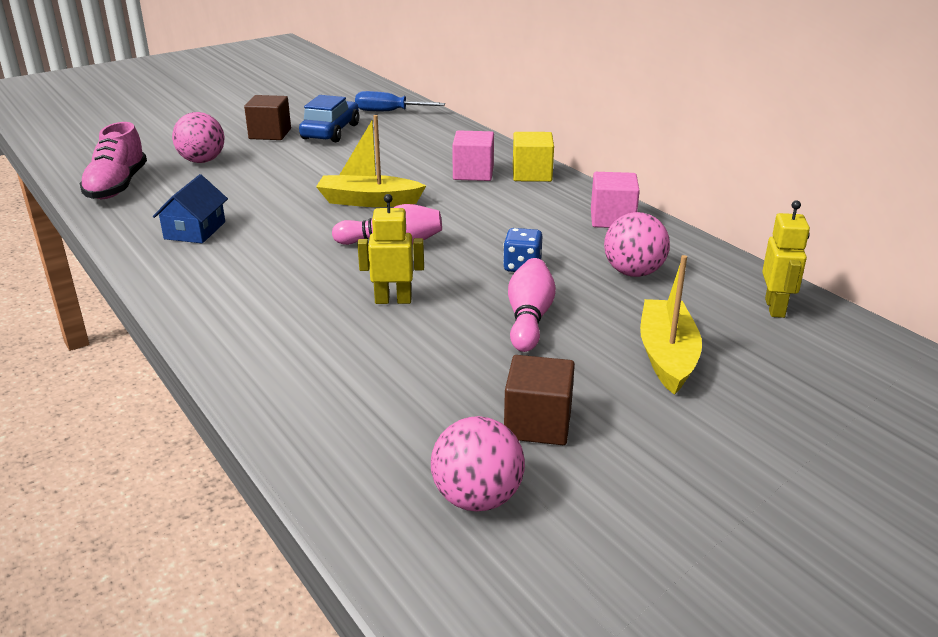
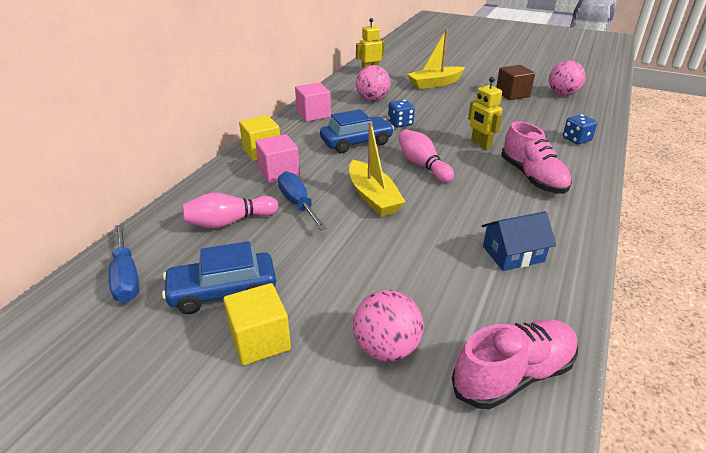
camera: 120 degrees left, 5 degrees up
brown cube [244,95,291,140] -> yellow cube [223,283,291,365]
pink bowling pin [508,258,556,352] -> pink bowling pin moved to [182,193,278,229]
none -> blue screwdriver [278,171,327,230]
none -> blue car [320,109,394,153]
none -> pink shoe [501,121,572,194]
none -> blue dice [563,114,597,144]

